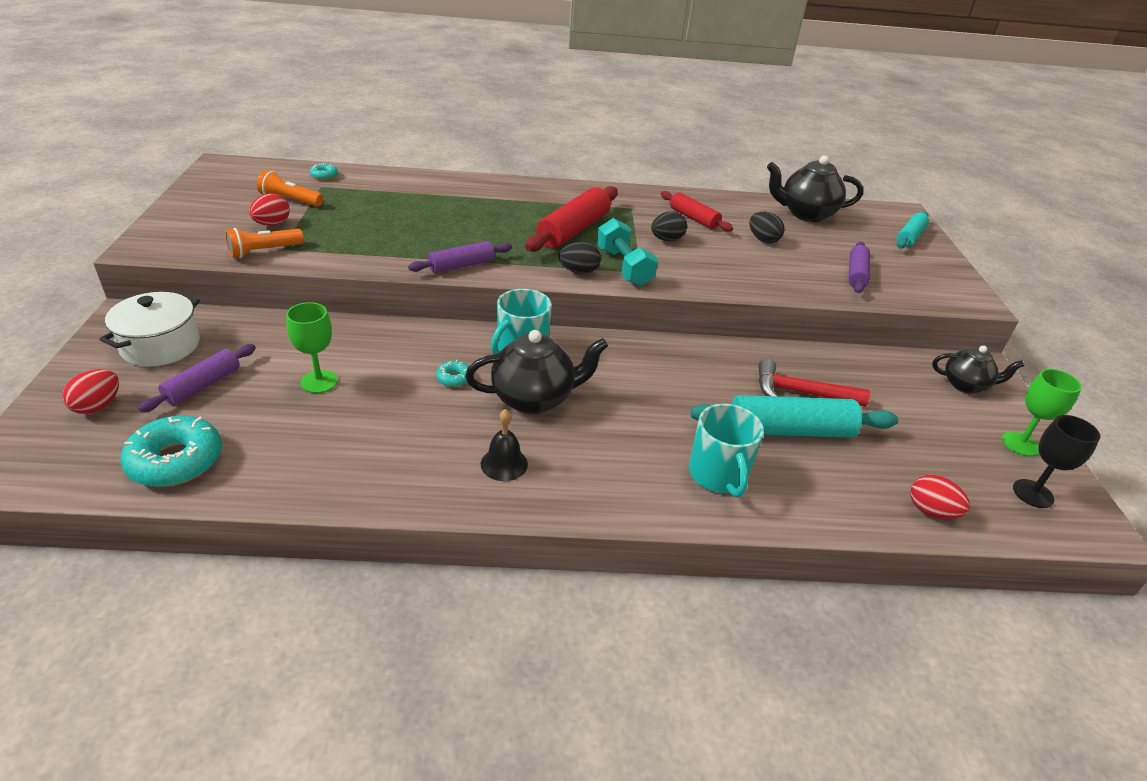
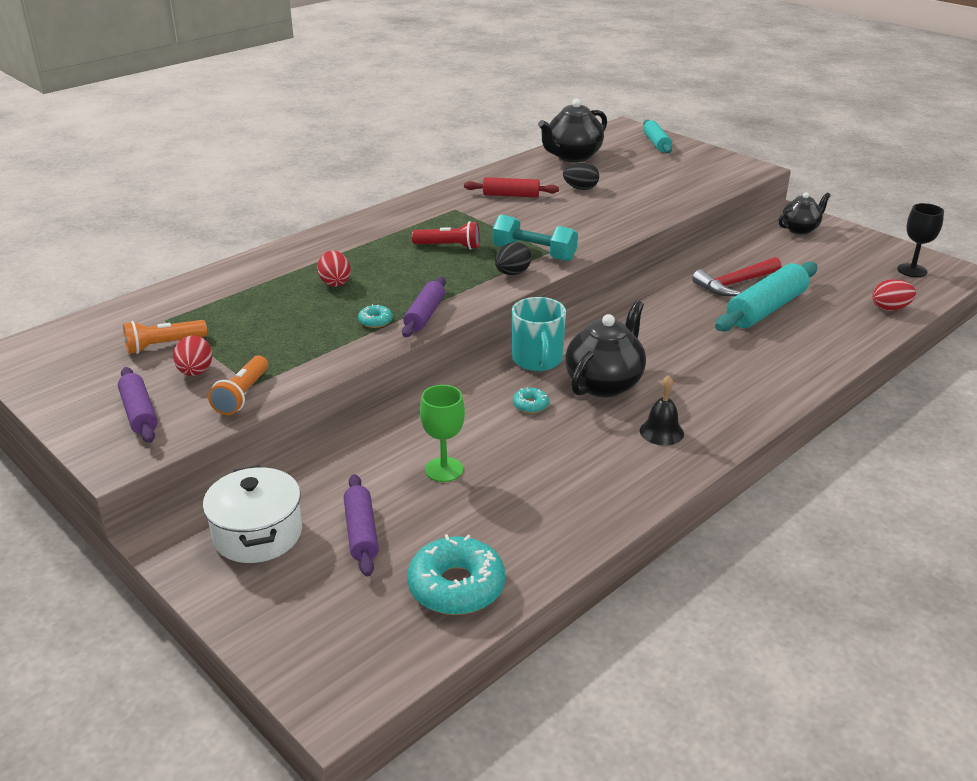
camera: 40 degrees left, 5 degrees down
red egg [62,369,119,414] -> red egg moved to [317,251,351,287]
turquoise donut [310,163,338,180] -> turquoise donut moved to [358,304,393,328]
red rolling pin [525,186,618,252] -> red flashlight [412,221,480,250]
black egg [651,211,687,241] -> none
turquoise mug [689,404,764,497] -> none
purple rolling pin [849,242,870,293] -> purple rolling pin moved to [118,367,158,443]
green goblet [1002,369,1082,457] -> none

